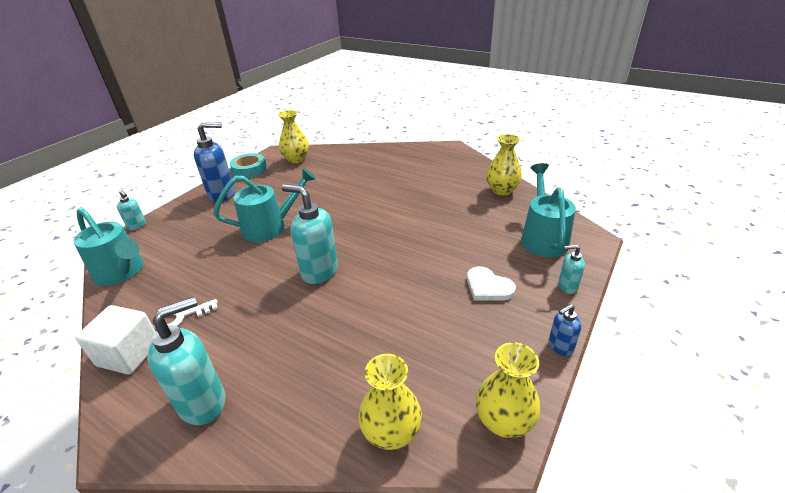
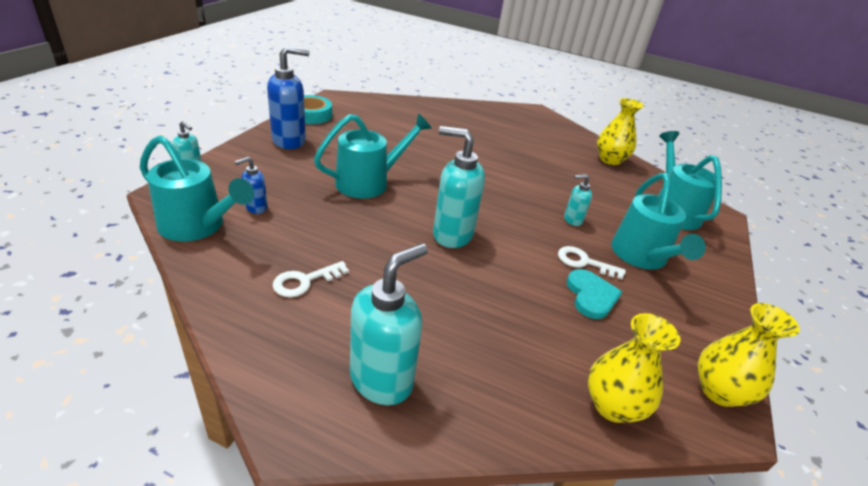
camera: 15 degrees left, 0 degrees up
white cube [76,305,156,374] -> none
yellow vase [278,110,309,163] -> none
white heart [467,266,516,301] -> turquoise watering can [611,173,706,270]
blue soap dispenser [548,304,581,356] -> blue soap dispenser moved to [235,157,267,214]
turquoise soap dispenser [558,245,585,294] -> turquoise soap dispenser moved to [564,174,592,226]
none -> white key [558,246,626,279]
none -> turquoise heart [567,269,622,319]

